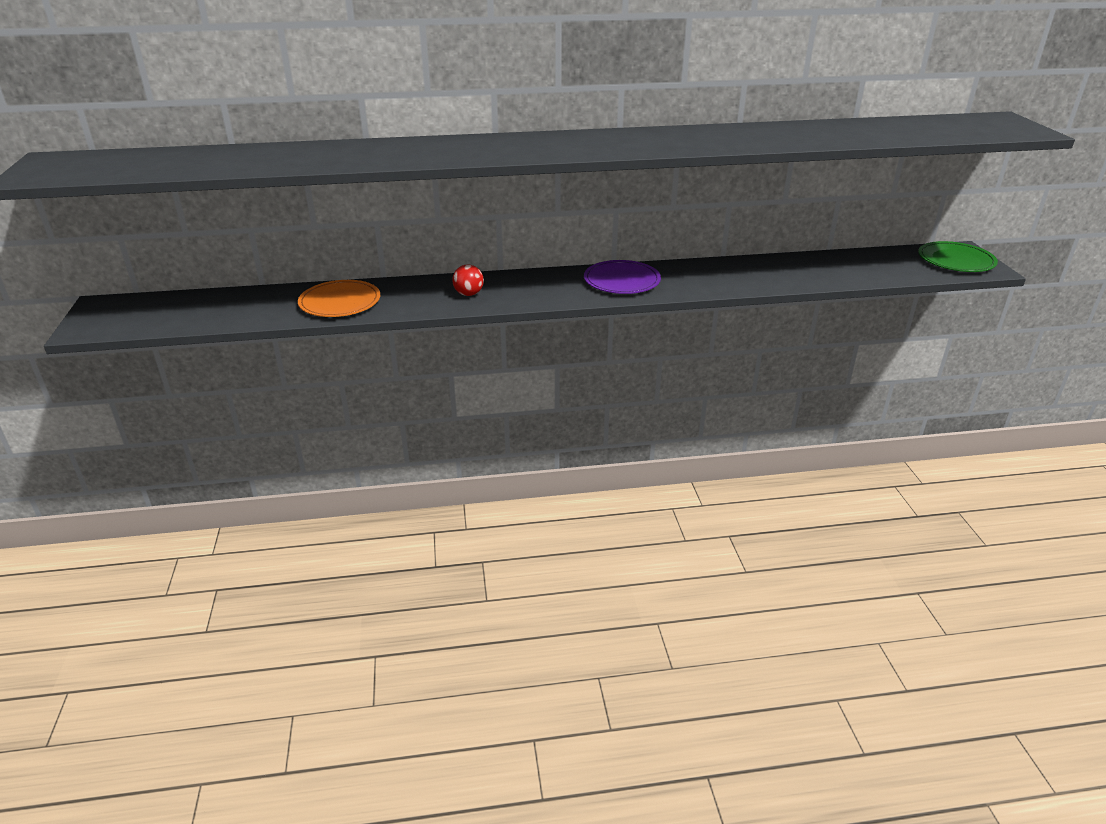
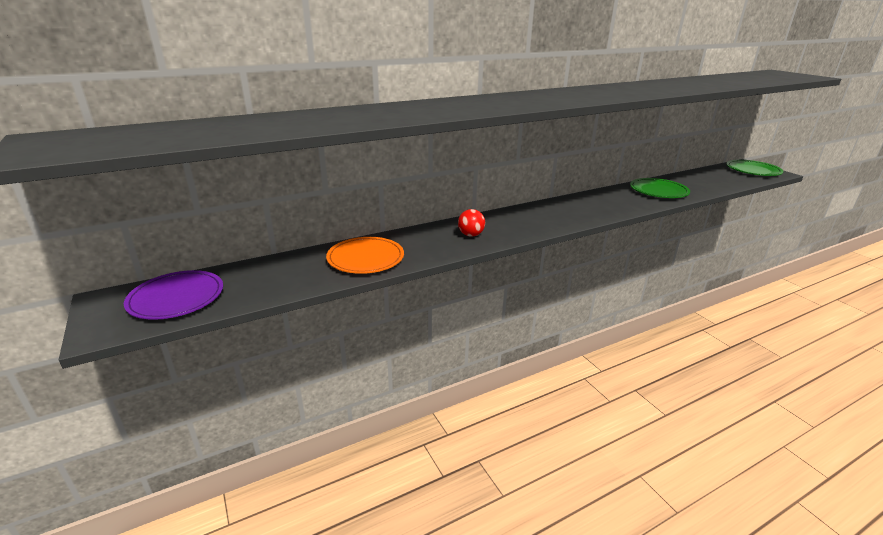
camera: 20 degrees left, 5 degrees down
purple plate [584,260,661,294] -> purple plate moved to [124,270,223,320]
none -> green plate [630,178,690,198]

